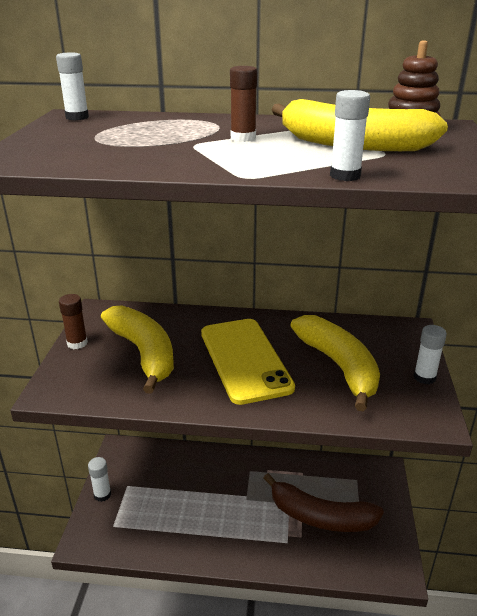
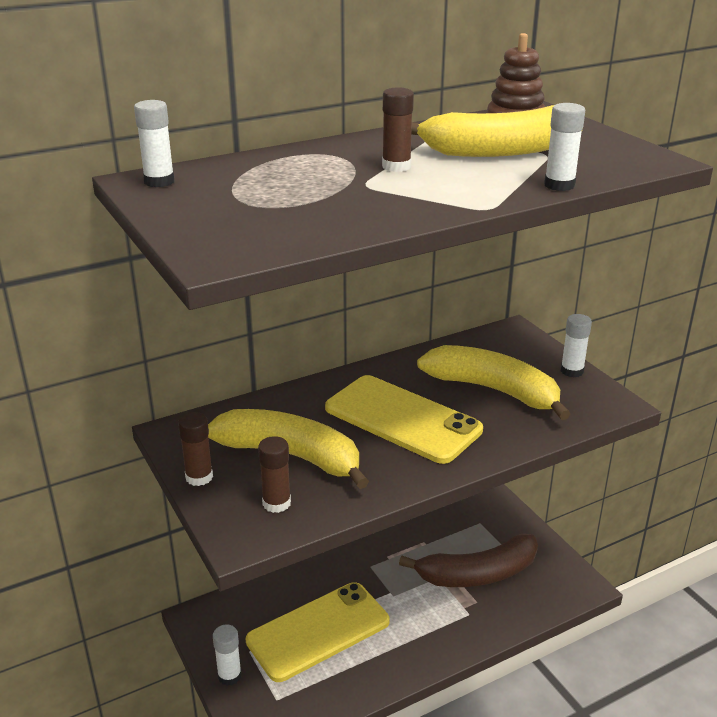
camera: 35 degrees left, 0 degrees up
none -> yellow phone [246,582,390,682]
none -> brown glue stick [258,436,291,513]

